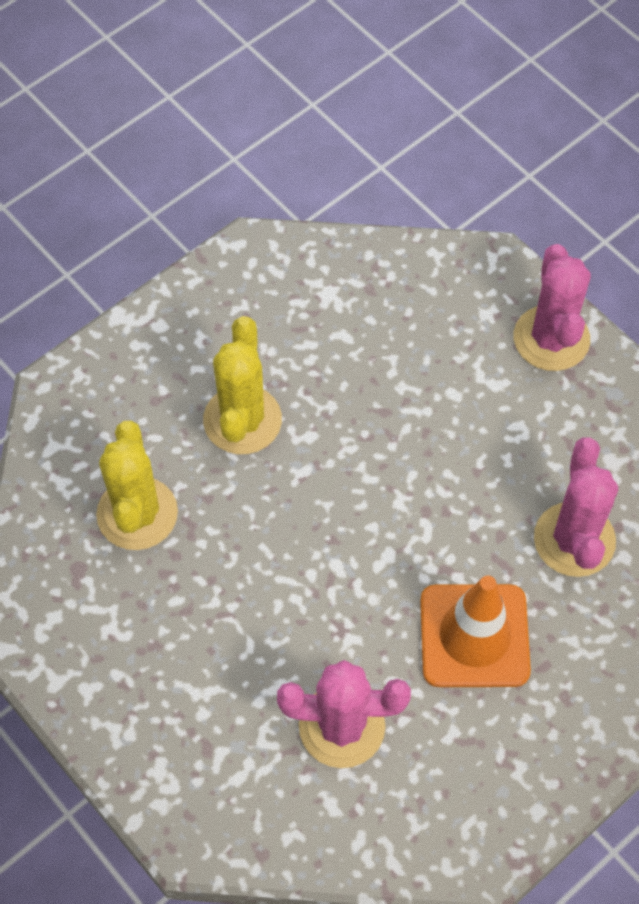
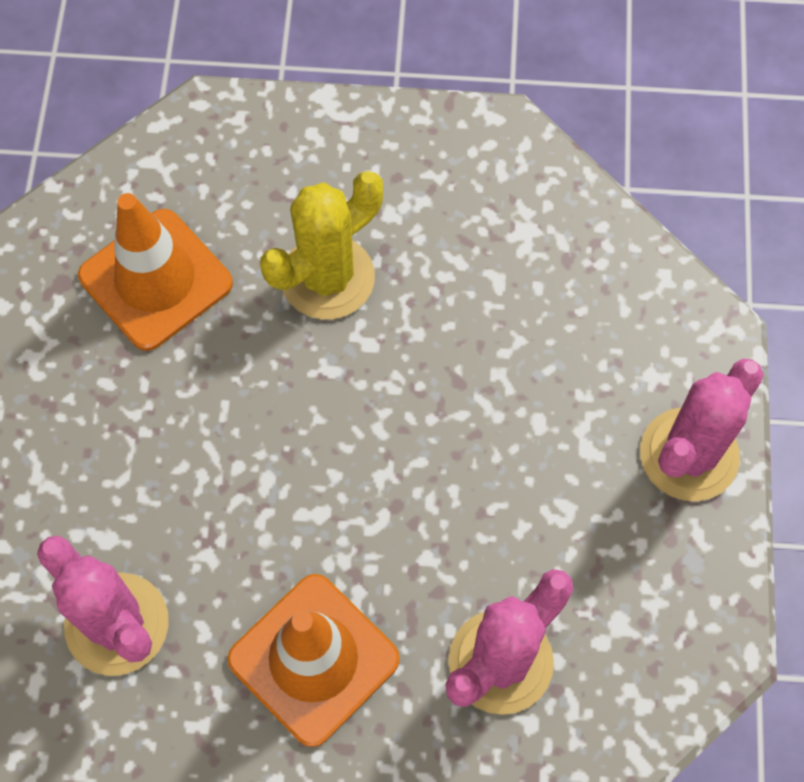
camera: 45 degrees right, 5 degrees up
yellow cactus [96,421,178,550] -> orange traffic cone [78,193,233,351]

